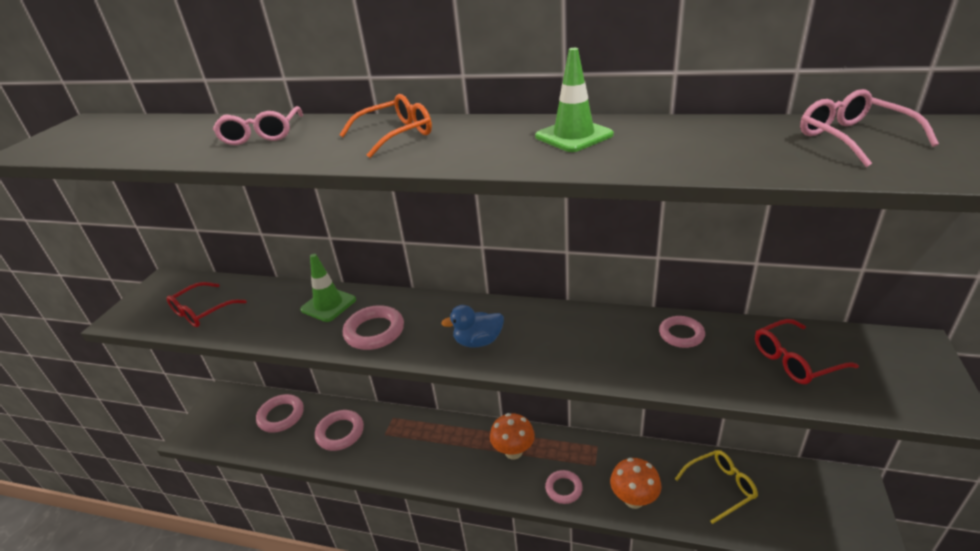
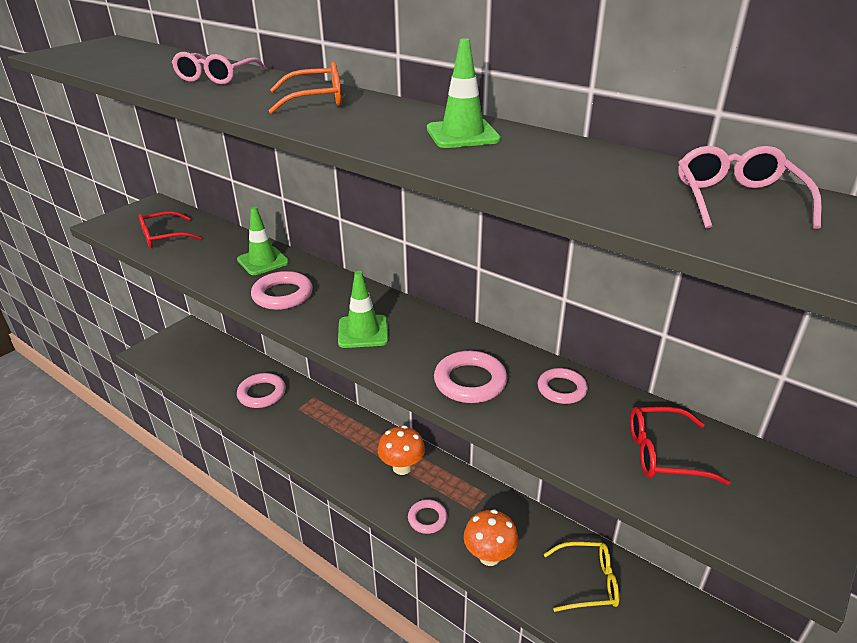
camera: 20 degrees right, 0 degrees up
pink ring [256,394,304,433] -> pink ring moved to [434,351,507,403]
blue duck [441,305,504,348] -> green traffic cone [338,271,388,348]

